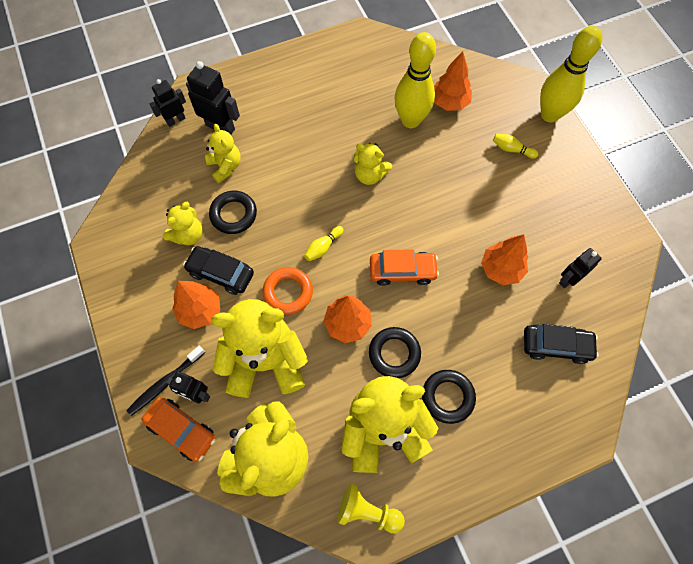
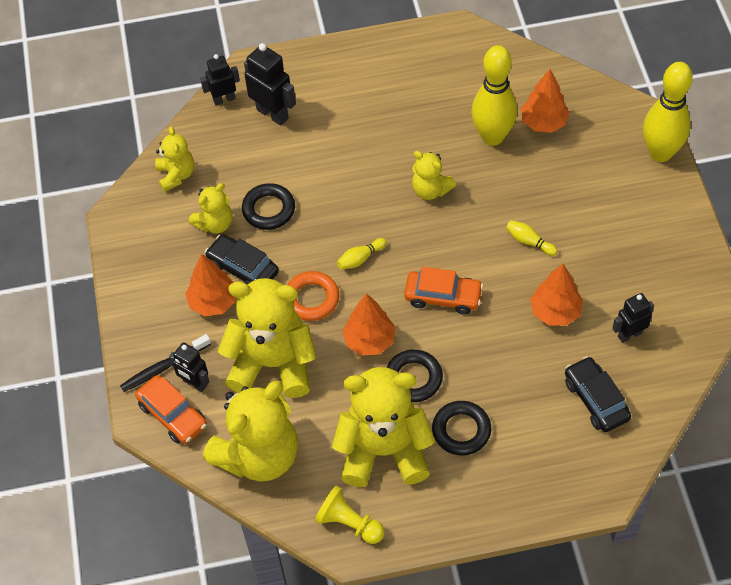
camera: 15 degrees right, 10 degrees down
yellow teddy bear [205,124,241,183] -> yellow teddy bear moved to [155,127,194,192]
yellow bowling pin [493,134,538,158] -> yellow bowling pin moved to [506,220,557,256]
black car [524,324,599,364] -> black car turned 135 degrees counterclockwise [565,356,631,432]

